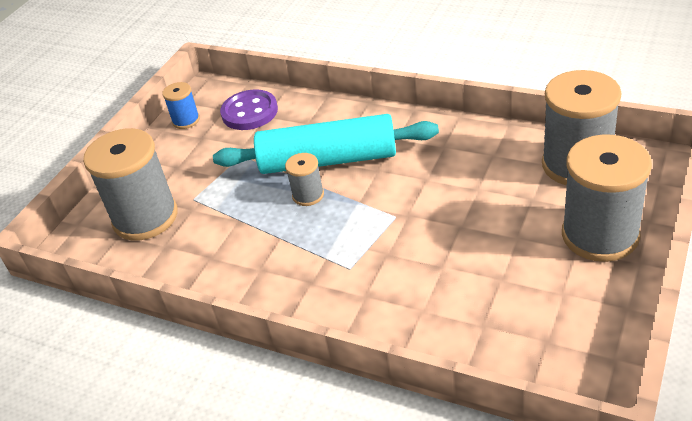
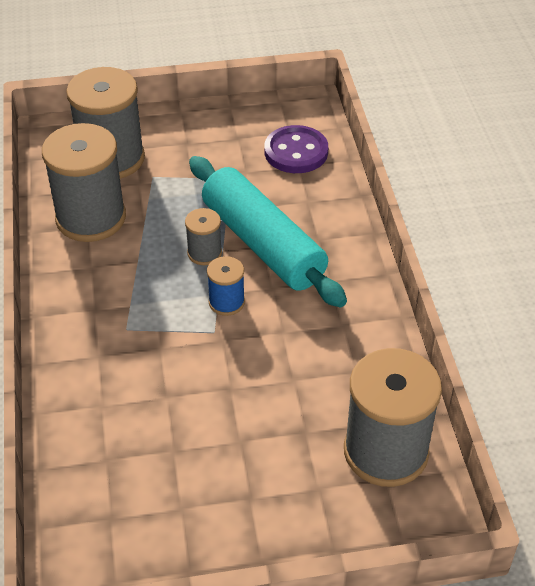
camera: 50 degrees right, 5 degrees up
blue spool [162,82,200,129] -> blue spool moved to [207,256,245,316]
grey spool [562,134,652,262] -> grey spool moved to [42,123,126,242]

